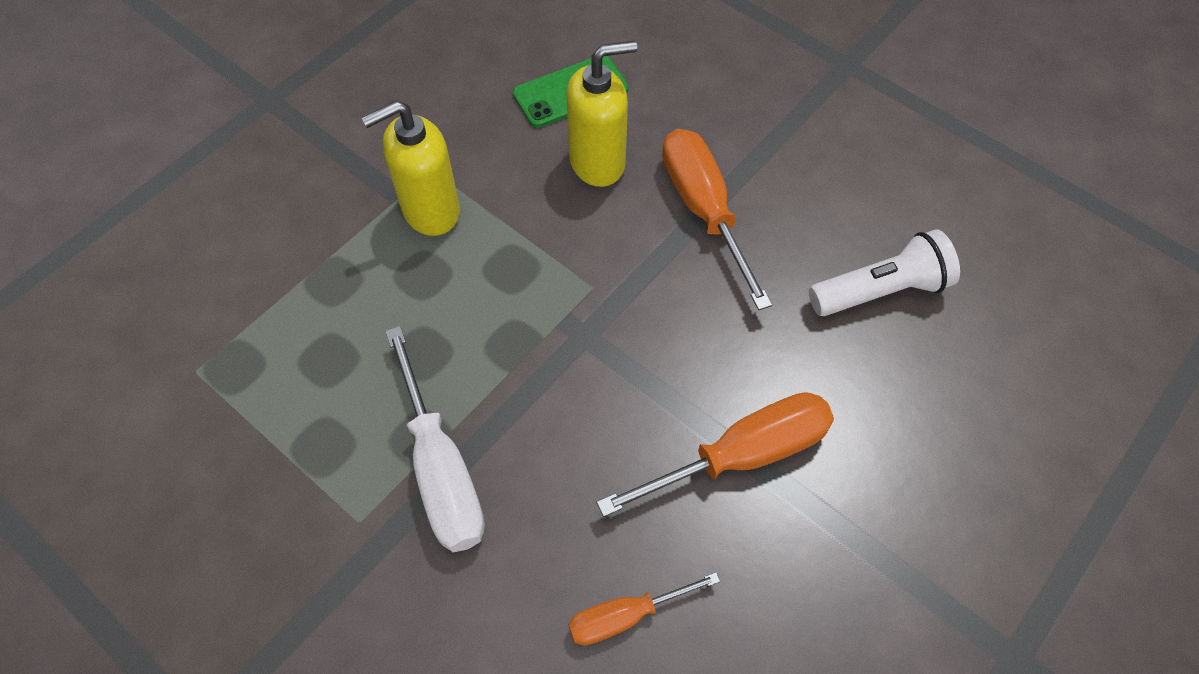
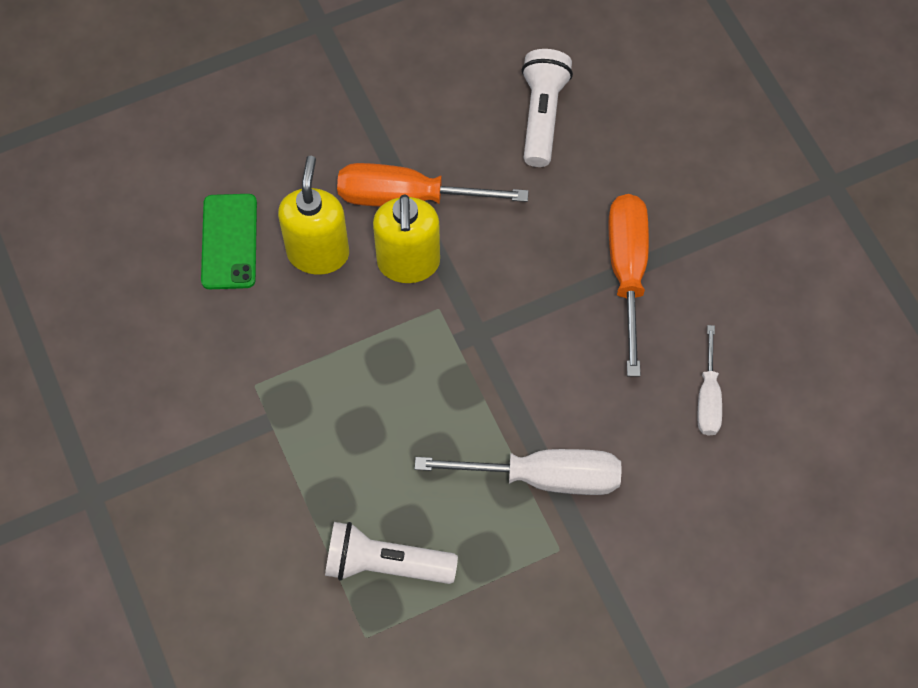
camera: 65 degrees left, 5 degrees up
yellow soap dispenser [362,101,460,236] -> yellow soap dispenser moved to [373,194,440,283]
orange screwdriver [568,572,720,645] -> white screwdriver [698,325,722,436]
none -> white flashlight [325,522,458,584]

